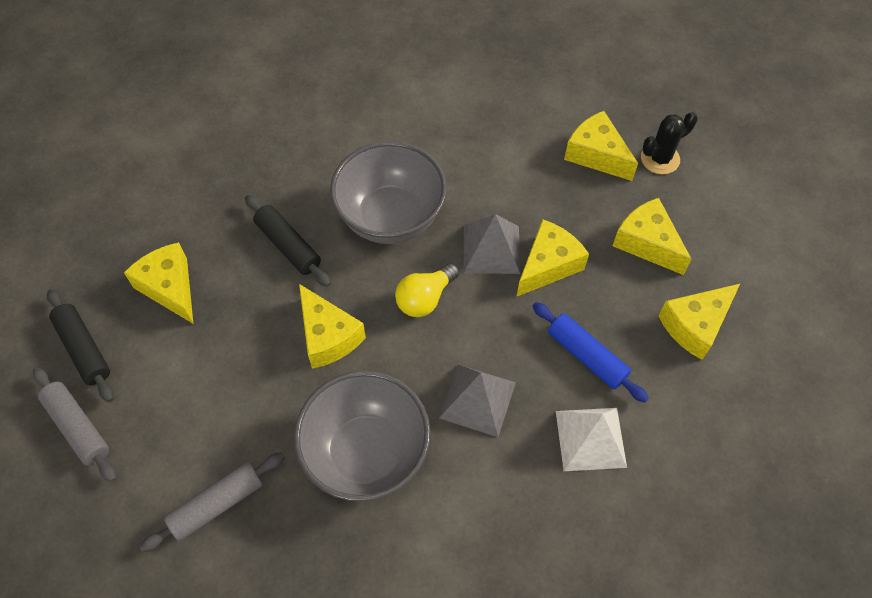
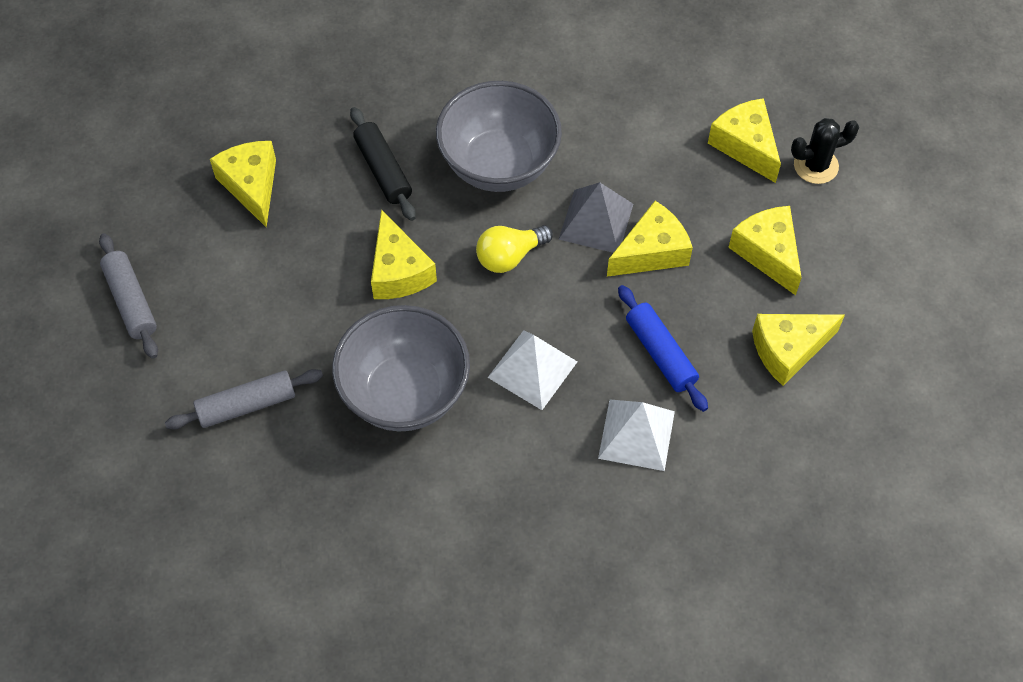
camera: 15 degrees right, 0 degrees up
black rolling pin [47,289,114,402] -> none
grey pyramid [439,364,516,437] -> white pyramid [488,330,577,410]

